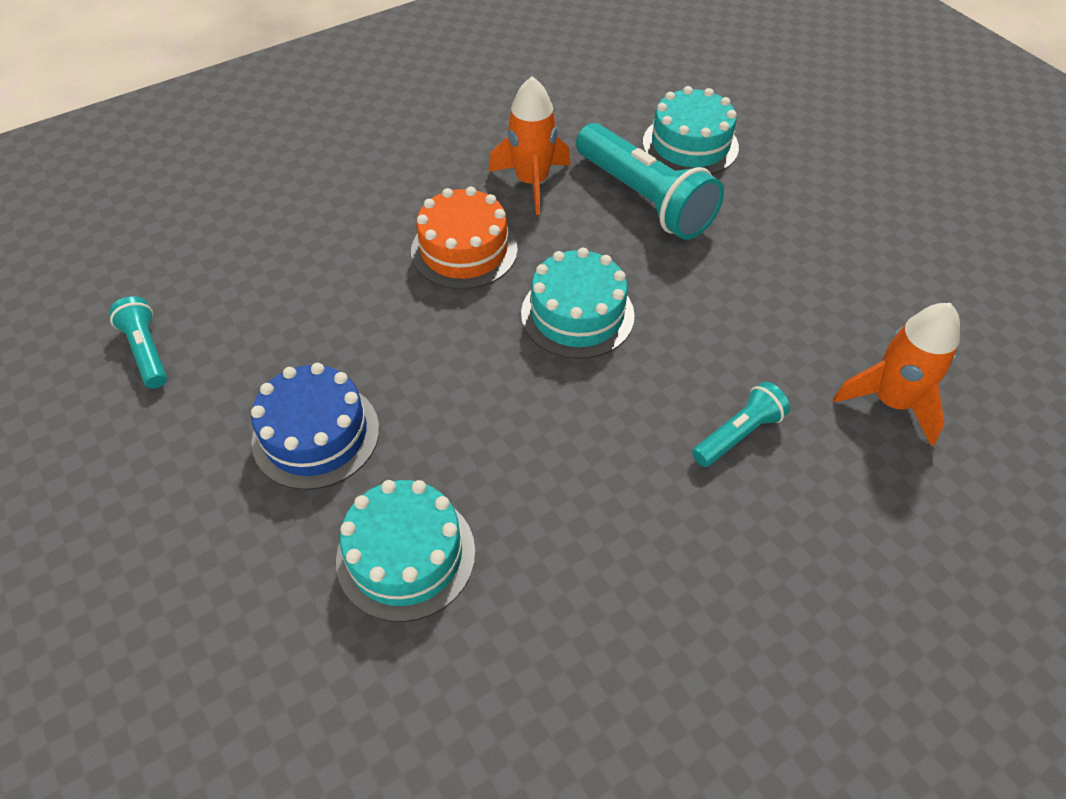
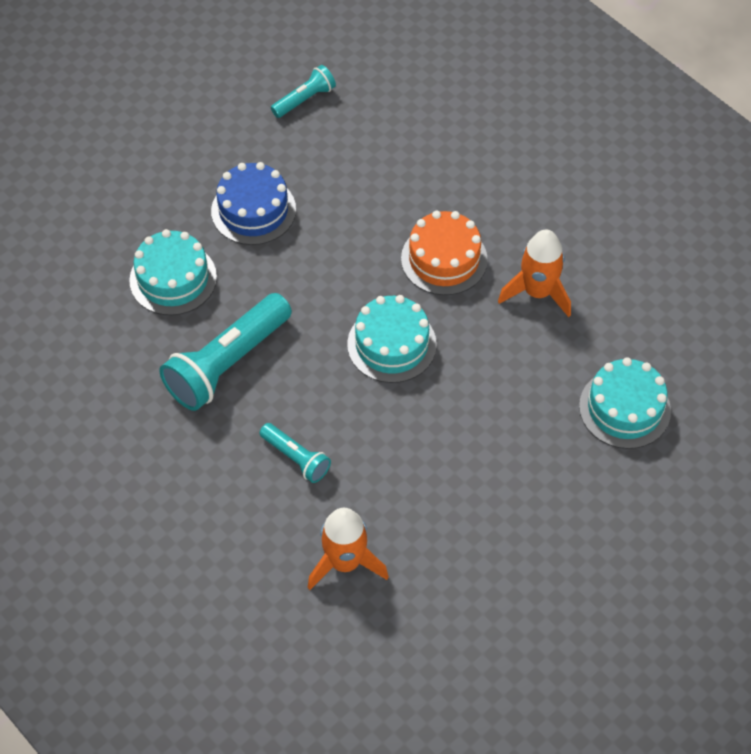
camera: 80 degrees right, 5 degrees up
turquoise flashlight [576,123,724,240] -> turquoise flashlight moved to [159,293,292,411]

